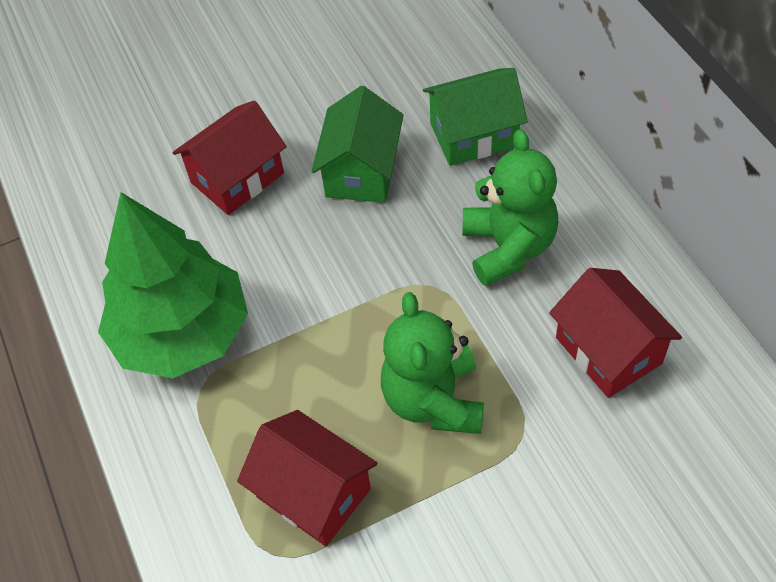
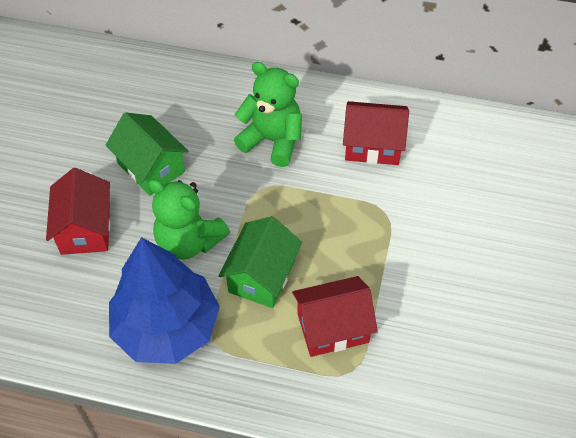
camera: 55 degrees left, 0 degrees up
green tree [98,192,248,378] -> blue tree [109,237,220,364]
green teddy bear [381,292,484,434] -> green teddy bear moved to [148,179,230,260]
green house [423,68,528,166] -> green house moved to [218,216,302,308]

